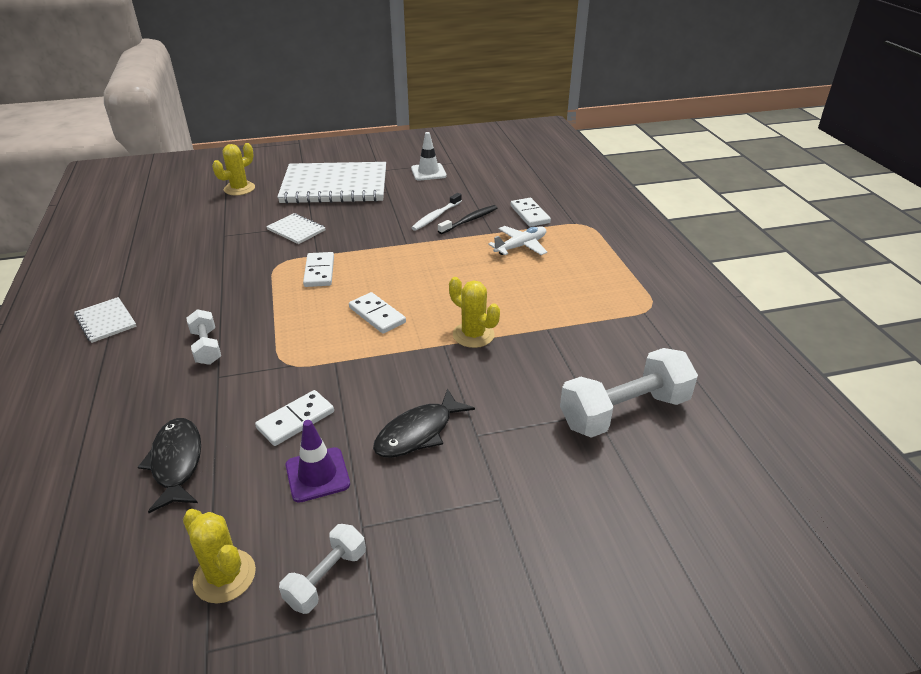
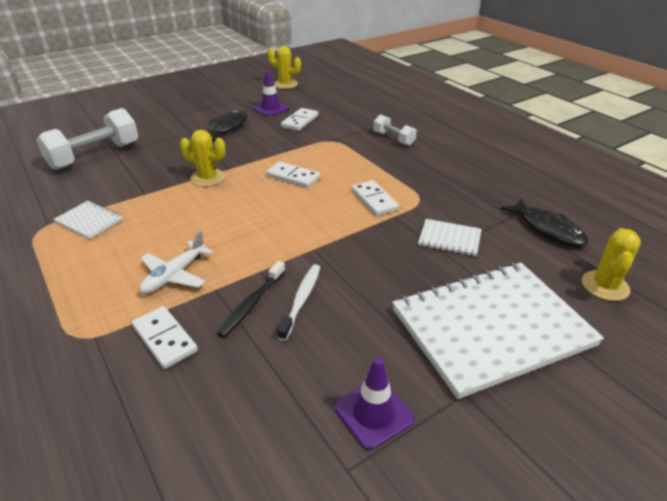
camera: 160 degrees right, 0 degrees up
white notebook [74,297,137,343] -> white notebook moved to [53,201,123,239]
black fish [138,418,201,513] -> black fish moved to [500,198,589,247]
white dumbbell [279,524,366,614] -> none
white traffic cone [411,132,447,181] -> purple traffic cone [334,357,415,450]

